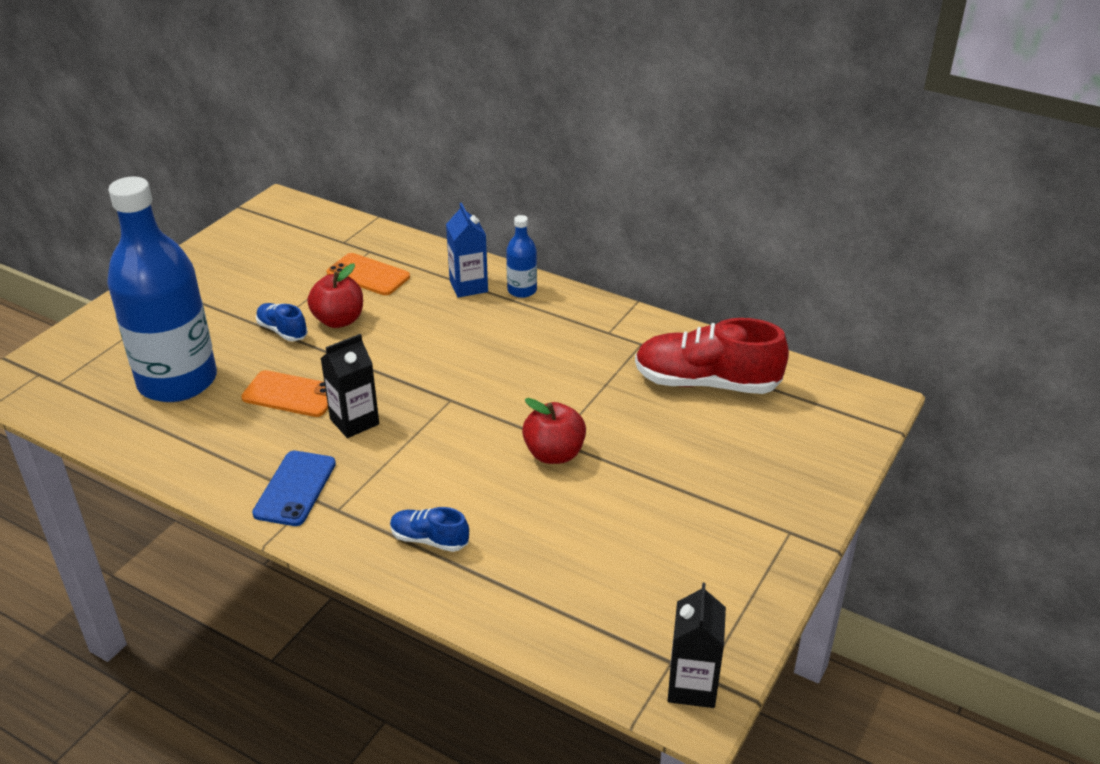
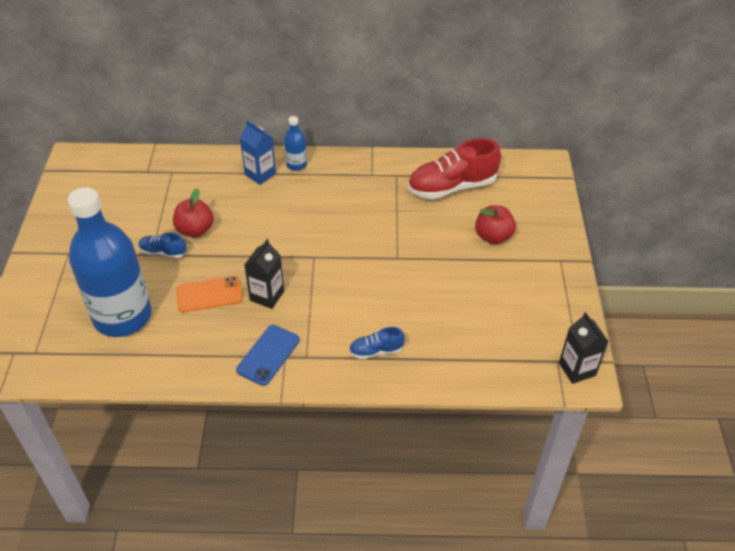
camera: 30 degrees left, 10 degrees up
blue phone [252,451,336,526] -> blue phone turned 45 degrees clockwise [236,325,300,386]
orange phone [327,253,410,295] -> none
red apple [522,398,586,464] -> red apple moved to [475,205,516,245]

